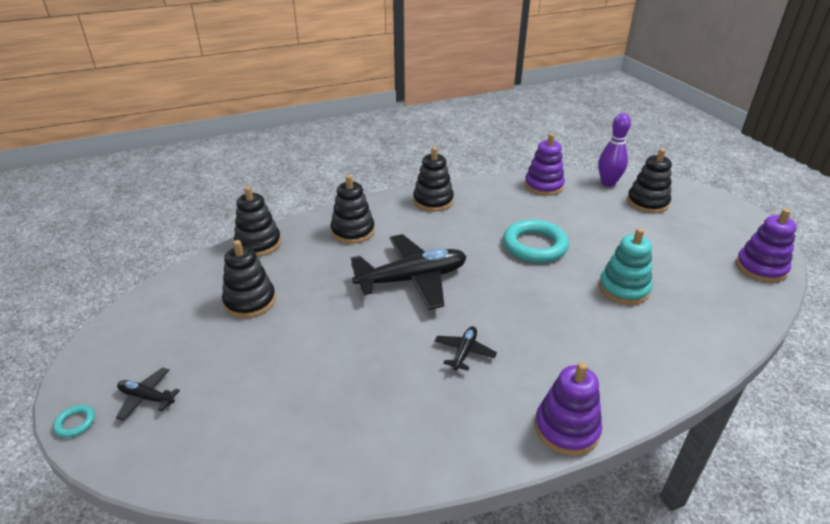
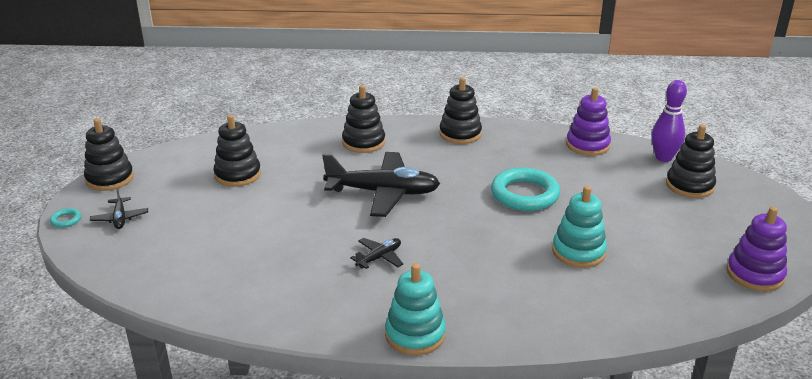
camera: 25 degrees right, 5 degrees down
black plane [116,367,180,421] -> black plane turned 150 degrees counterclockwise [90,188,148,229]
black stacking toy [234,186,281,257] -> black stacking toy moved to [84,118,134,191]
purple stacking toy [535,362,602,456] -> turquoise stacking toy [385,263,446,355]

